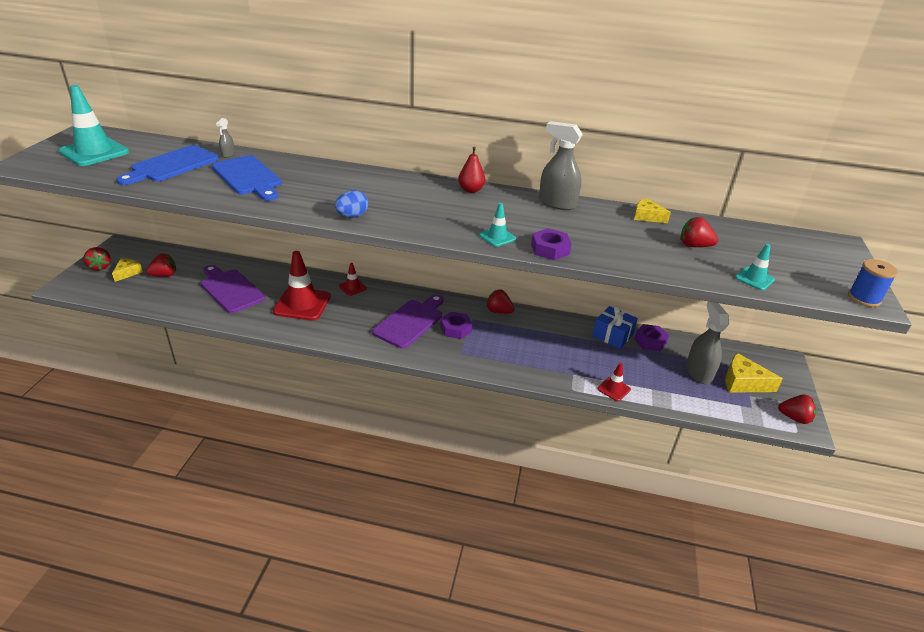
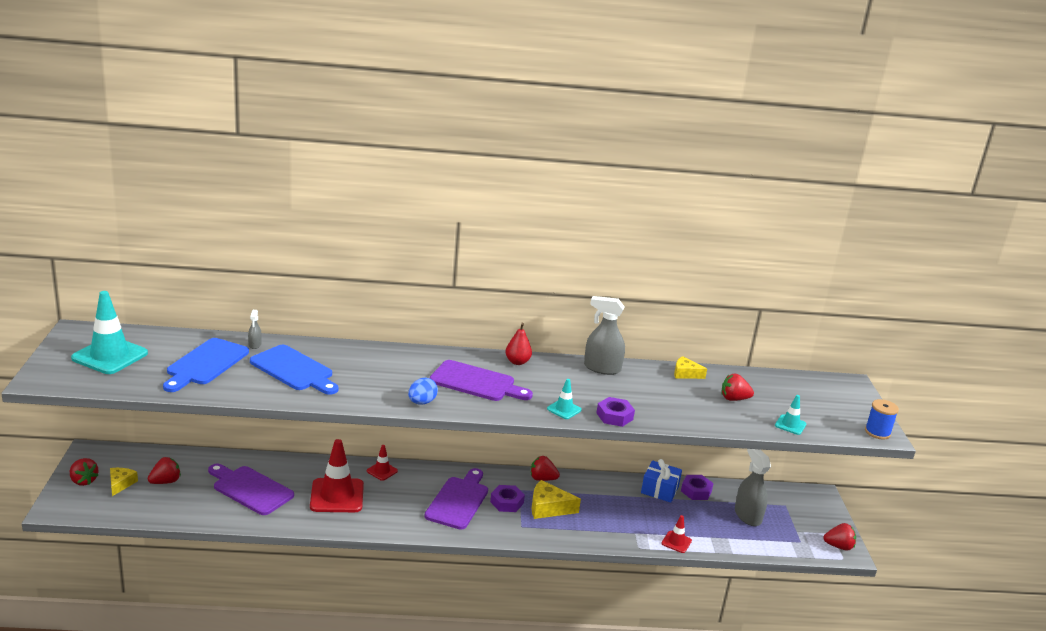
camera: 15 degrees left, 10 degrees down
yellow cheese [725,353,783,393] -> yellow cheese moved to [532,480,581,519]
none -> purple cutting board [430,360,533,401]

